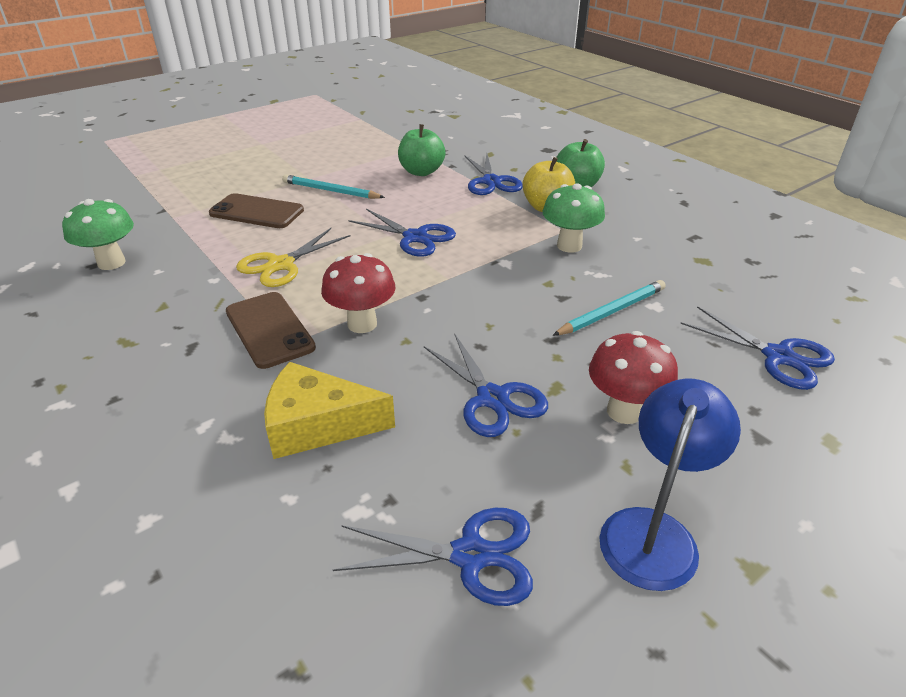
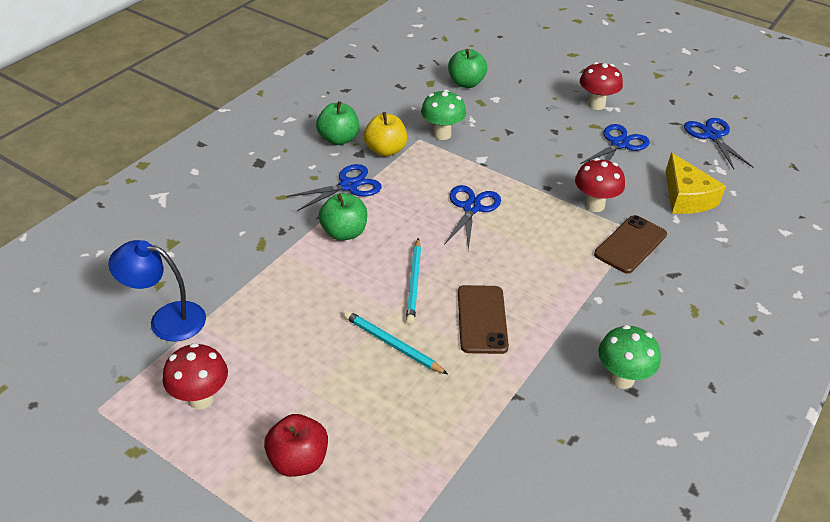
camera: 110 degrees left, 5 degrees up
yellow scissors [236,228,351,287] -> none
turquoise pencil [552,280,666,336] -> turquoise pencil moved to [344,311,448,374]
blue lamp [599,379,741,591] -> blue lamp moved to [108,240,206,341]
blue scissors [681,306,835,390] -> none
none -> red mushroom [163,343,228,409]
none -> red apple [264,414,328,477]
none -> green apple [448,49,487,88]

